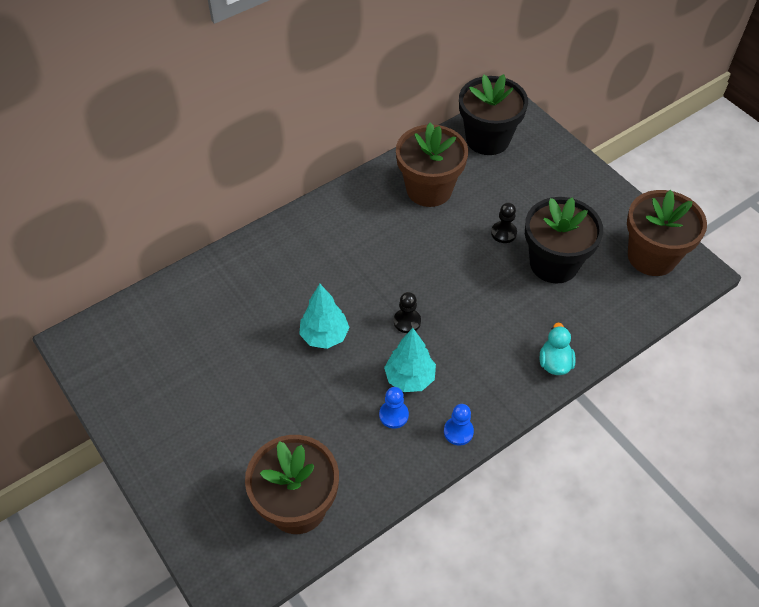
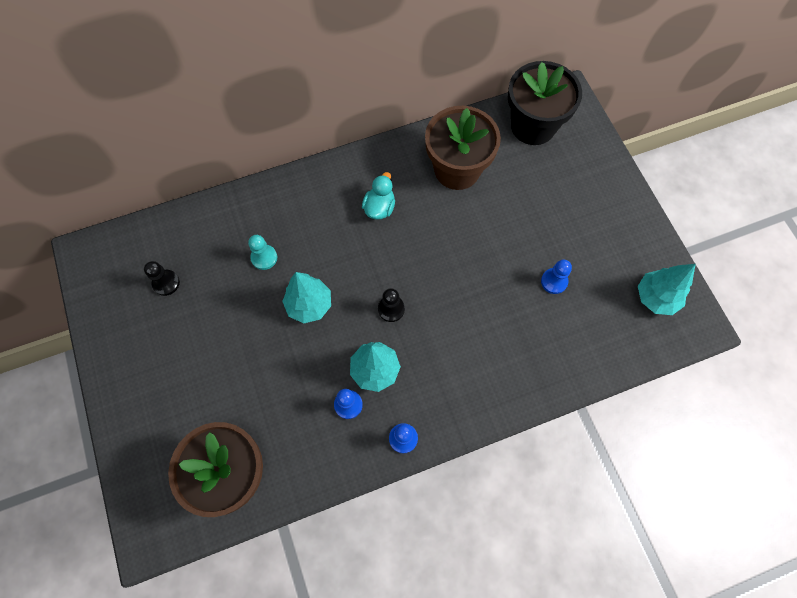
camera: 15 degrees right, 15 degrees up
black pawn [491,203,517,243] -> black pawn moved to [144,261,180,296]
black flower pot [525,197,603,284] -> blue pawn [541,259,572,294]
turquoise duck [540,322,576,375] -> turquoise duck moved to [362,172,395,220]
brown flower pot [627,190,707,276] -> turquoise tree [638,264,696,315]
none -> turquoise pawn [248,235,277,270]

